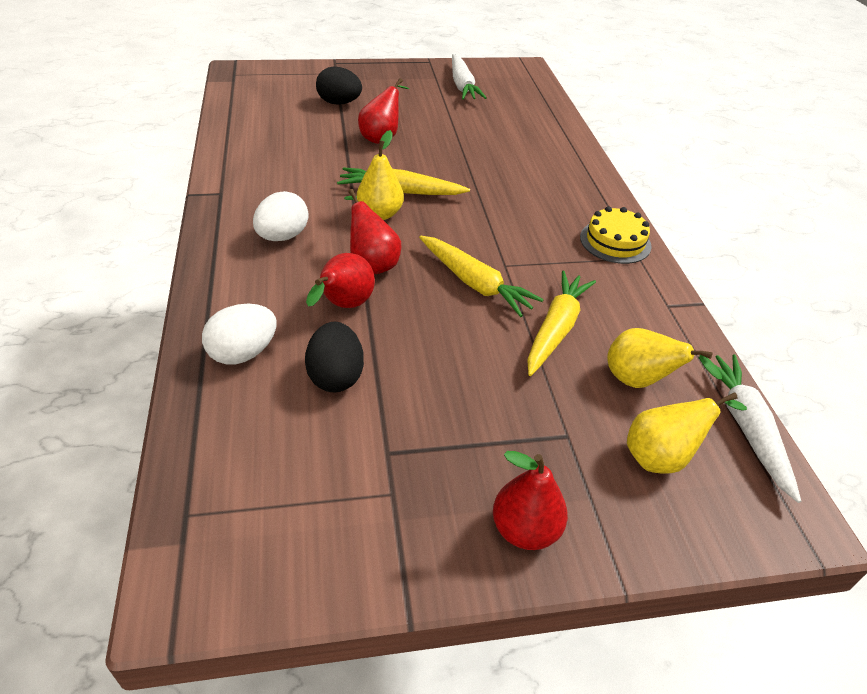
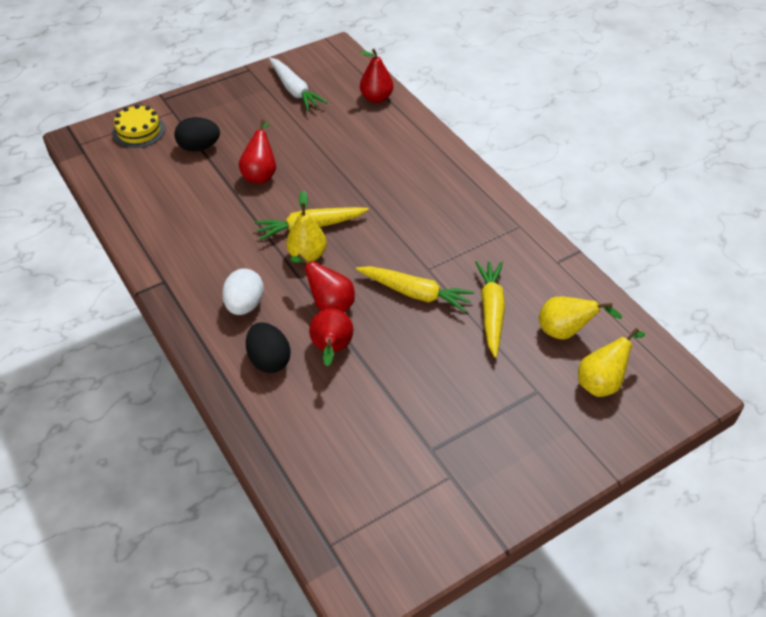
camera: 20 degrees left, 5 degrees up
white egg [202,304,277,364] -> none
black egg [305,322,364,392] -> black egg moved to [246,322,291,373]
red pear [493,451,568,550] -> red pear moved to [360,49,393,103]
yellow cake [580,206,651,264] -> yellow cake moved to [112,104,166,148]
white carrot [699,354,801,503] -> none

